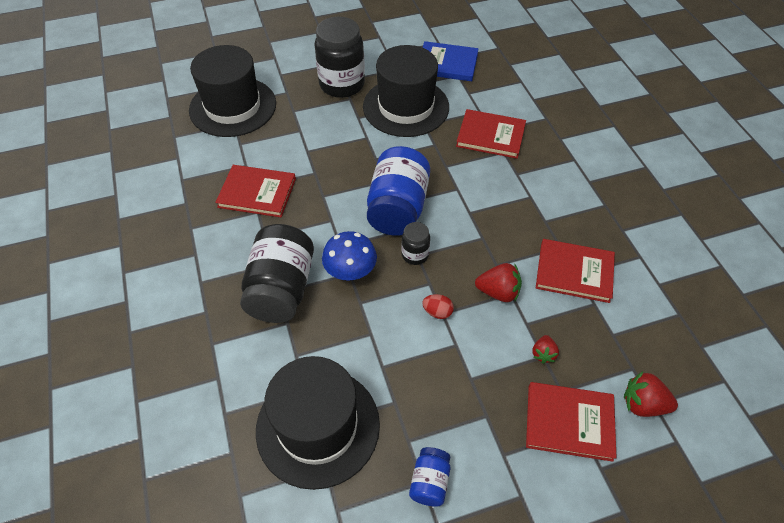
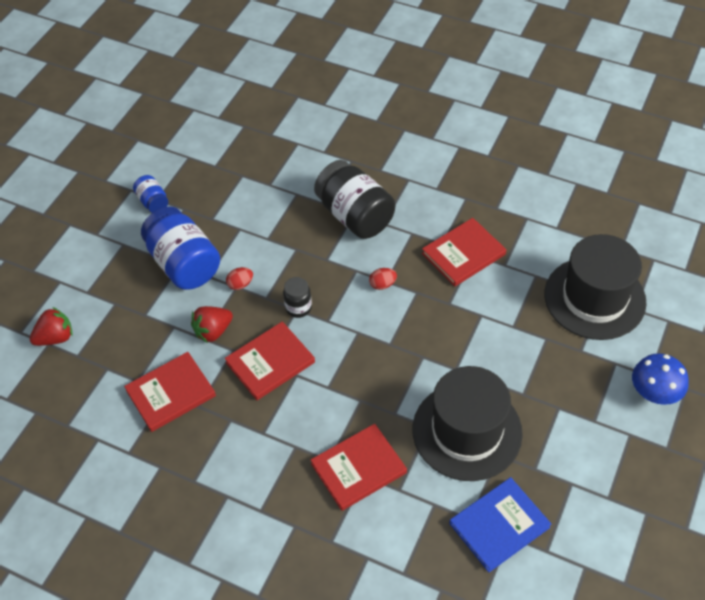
camera: 135 degrees right, 0 degrees up
black hat [256,356,380,490] -> none
black jar [314,17,365,98] -> none
blue mushroom [322,231,377,281] -> blue mushroom moved to [632,353,689,405]
blue jar [367,146,430,236] -> blue jar moved to [141,206,220,290]
red book [526,382,617,462] -> red book moved to [225,321,315,400]
red strawberry [532,335,559,364] -> none
none -> red egg [369,268,397,290]

